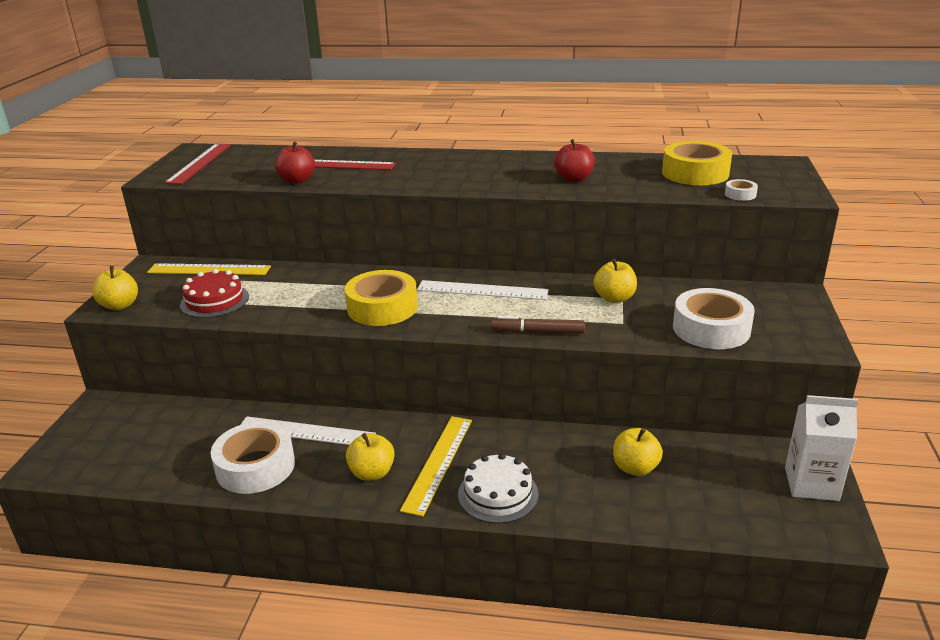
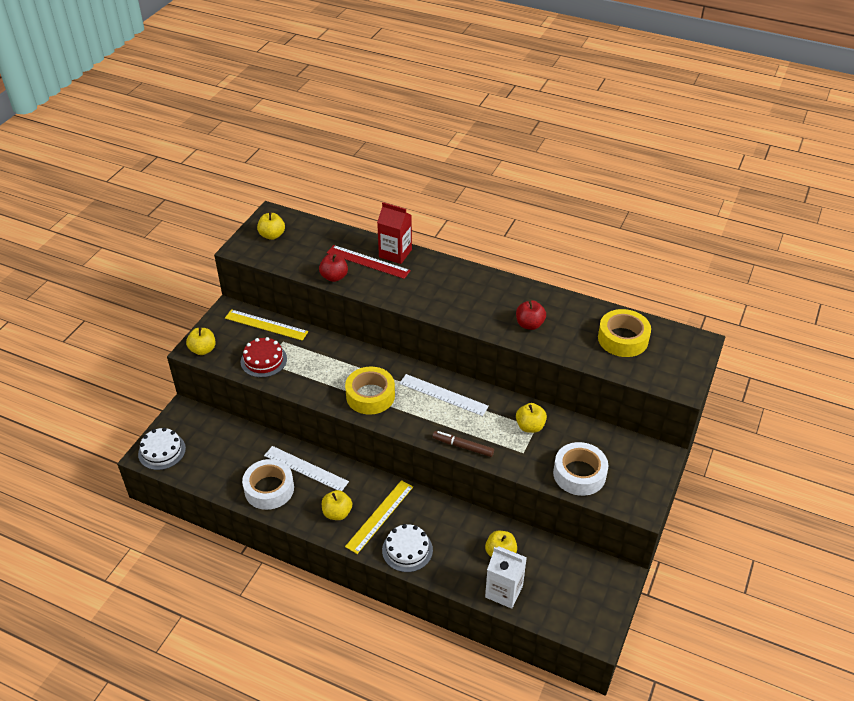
camera: 15 degrees right, 15 degrees up
red ruler [164,144,232,184] -> yellow apple [257,212,285,240]
white tape [725,179,758,201] -> none
white carton [785,395,858,501] -> white carton moved to [485,546,527,609]
none -> white cake [138,427,186,470]
none -> red carton [377,202,412,264]

